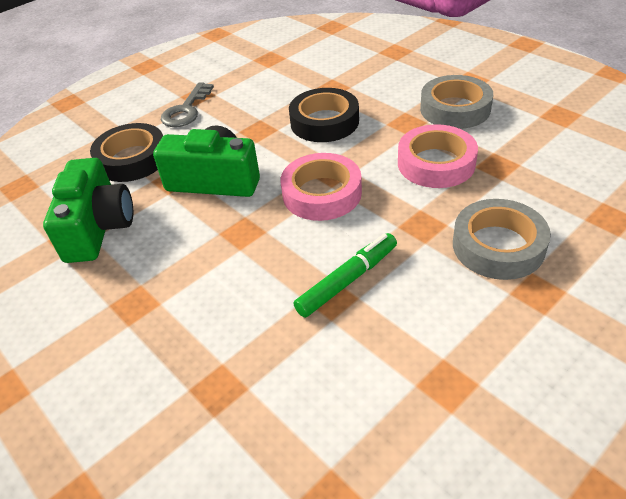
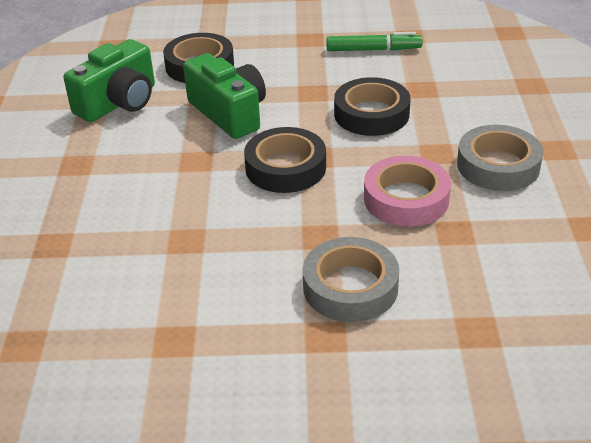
camera: 40 degrees right, 5 degrees down
grey key [161,82,214,127] -> none
pink tape [280,153,362,221] -> black tape [244,127,326,193]
green marker [294,233,397,318] -> green marker moved to [327,32,423,51]

